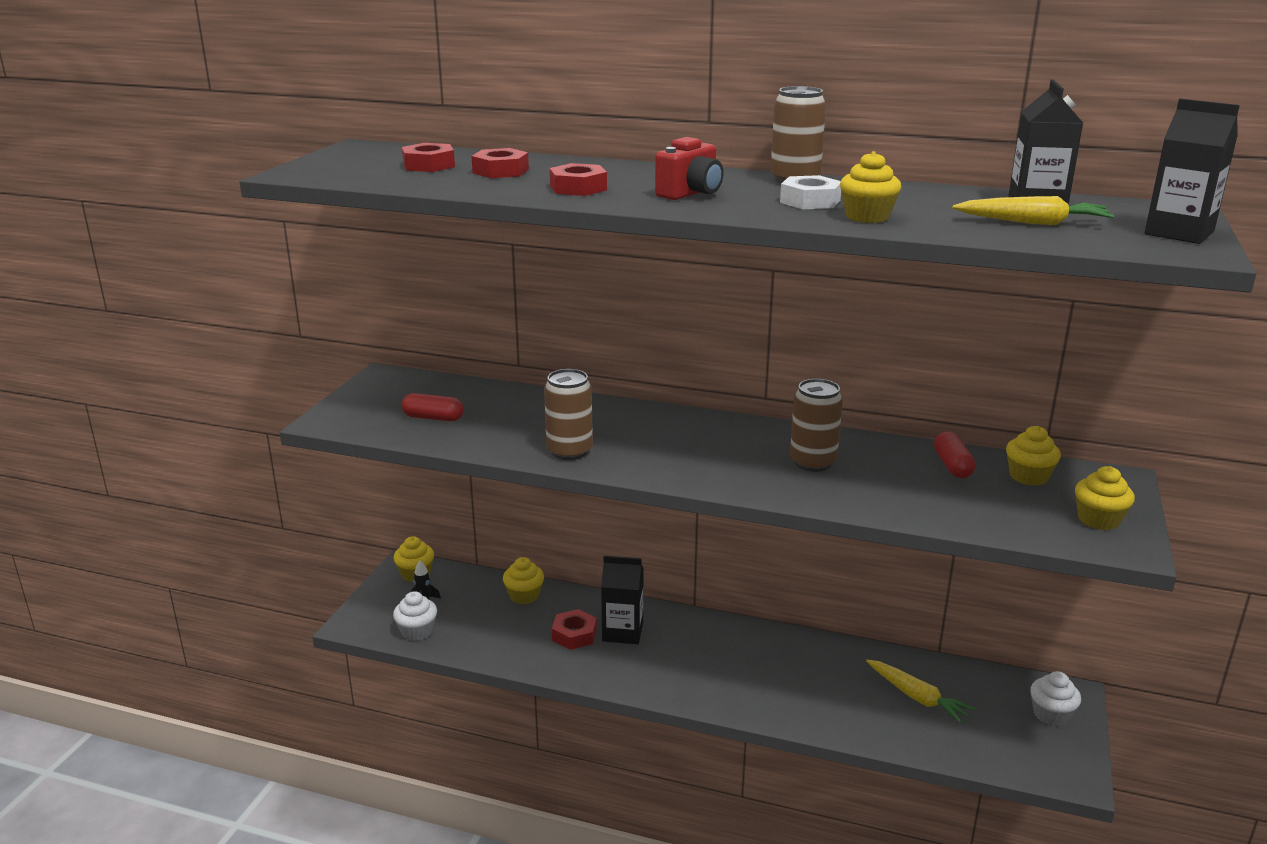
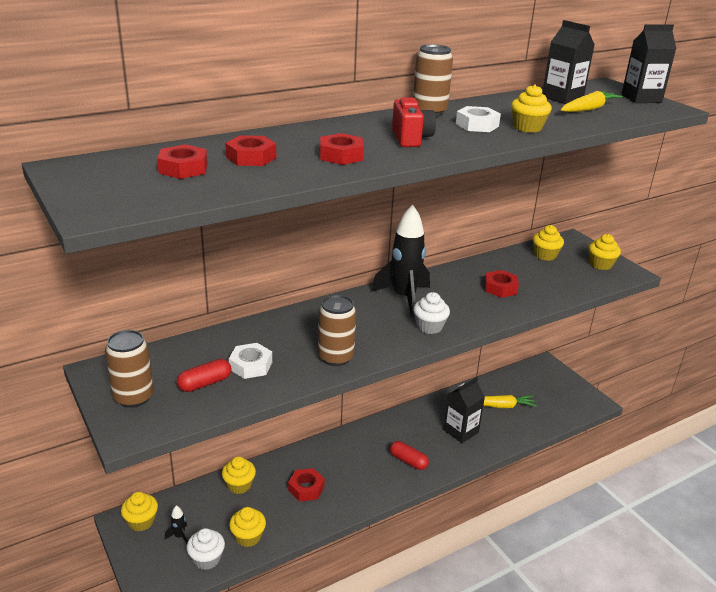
camera: 50 degrees left, 5 degrees up
black carton [601,556,644,644] -> black carton moved to [443,377,485,443]
brown can [790,379,843,472] -> brown can moved to [105,330,154,408]
red capsule [934,431,976,478] -> red capsule moved to [390,441,429,470]
white cupcake [1030,671,1081,726] -> white cupcake moved to [413,292,450,334]
none -> white nut [229,343,272,379]
none -> yellow cupcake [229,507,266,547]
none -> black rocket [371,204,430,317]
none -> red nut [485,270,519,298]

